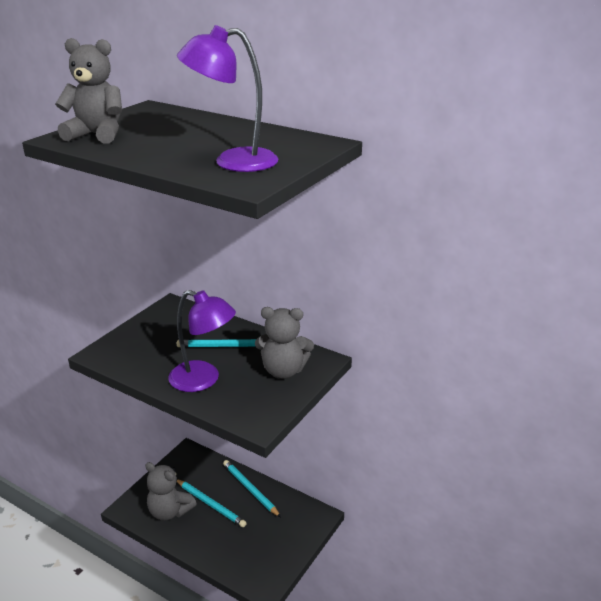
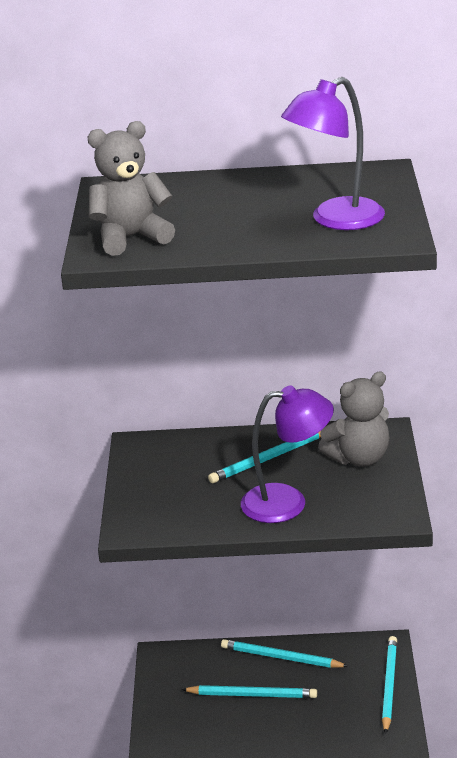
camera: 30 degrees left, 0 degrees up
grey teddy bear [145,462,197,521] -> none
none -> turquoise pencil [382,636,397,734]

